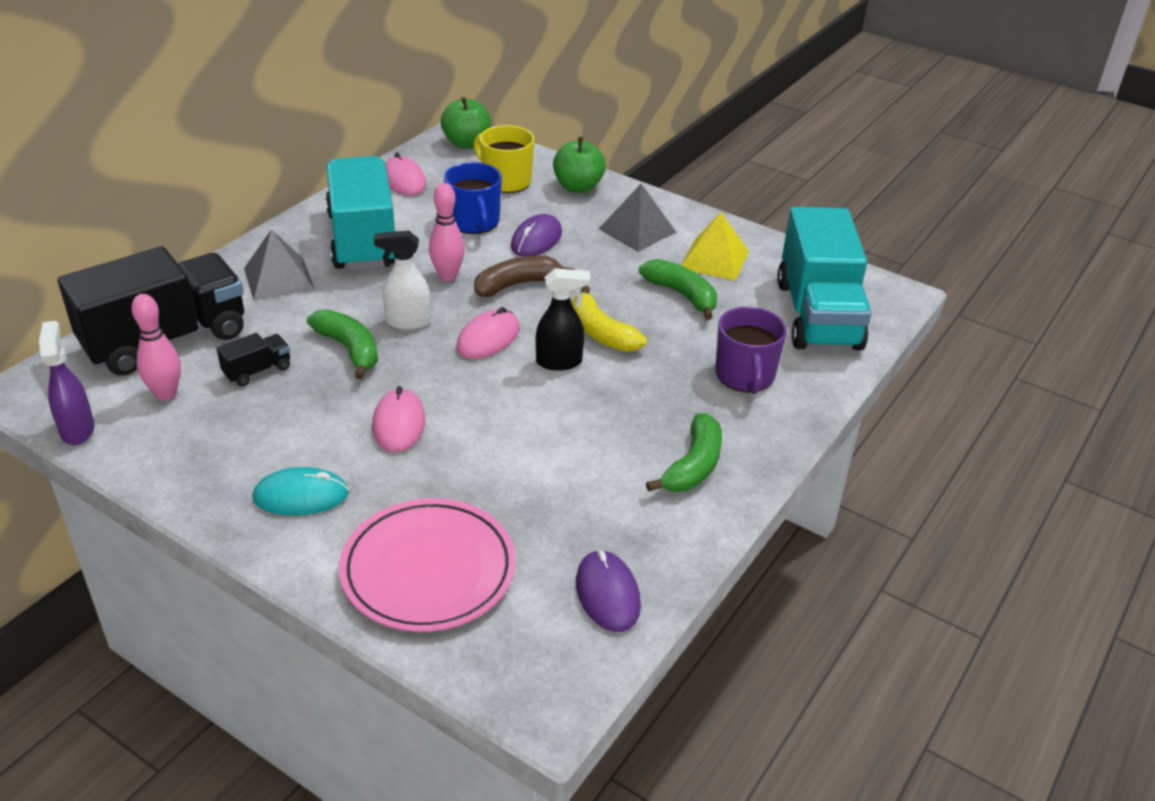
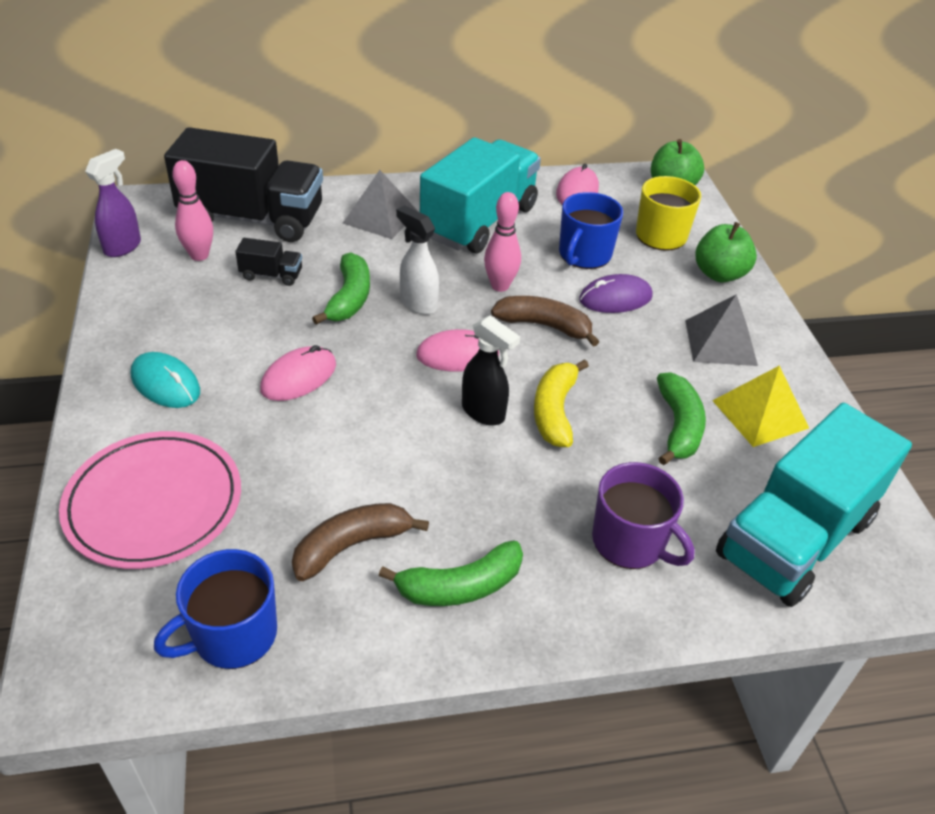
camera: 45 degrees right, 5 degrees up
purple mouse [576,550,641,632] -> blue mug [154,549,277,669]
purple mug [715,307,787,394] -> purple mug turned 90 degrees counterclockwise [592,462,694,569]
none -> brown banana [292,503,429,581]

